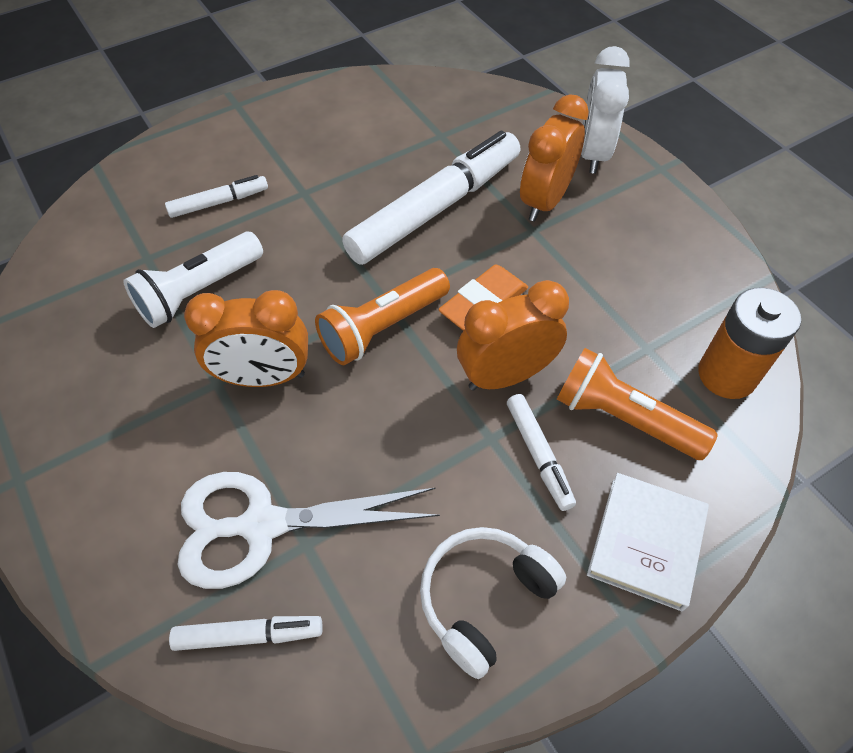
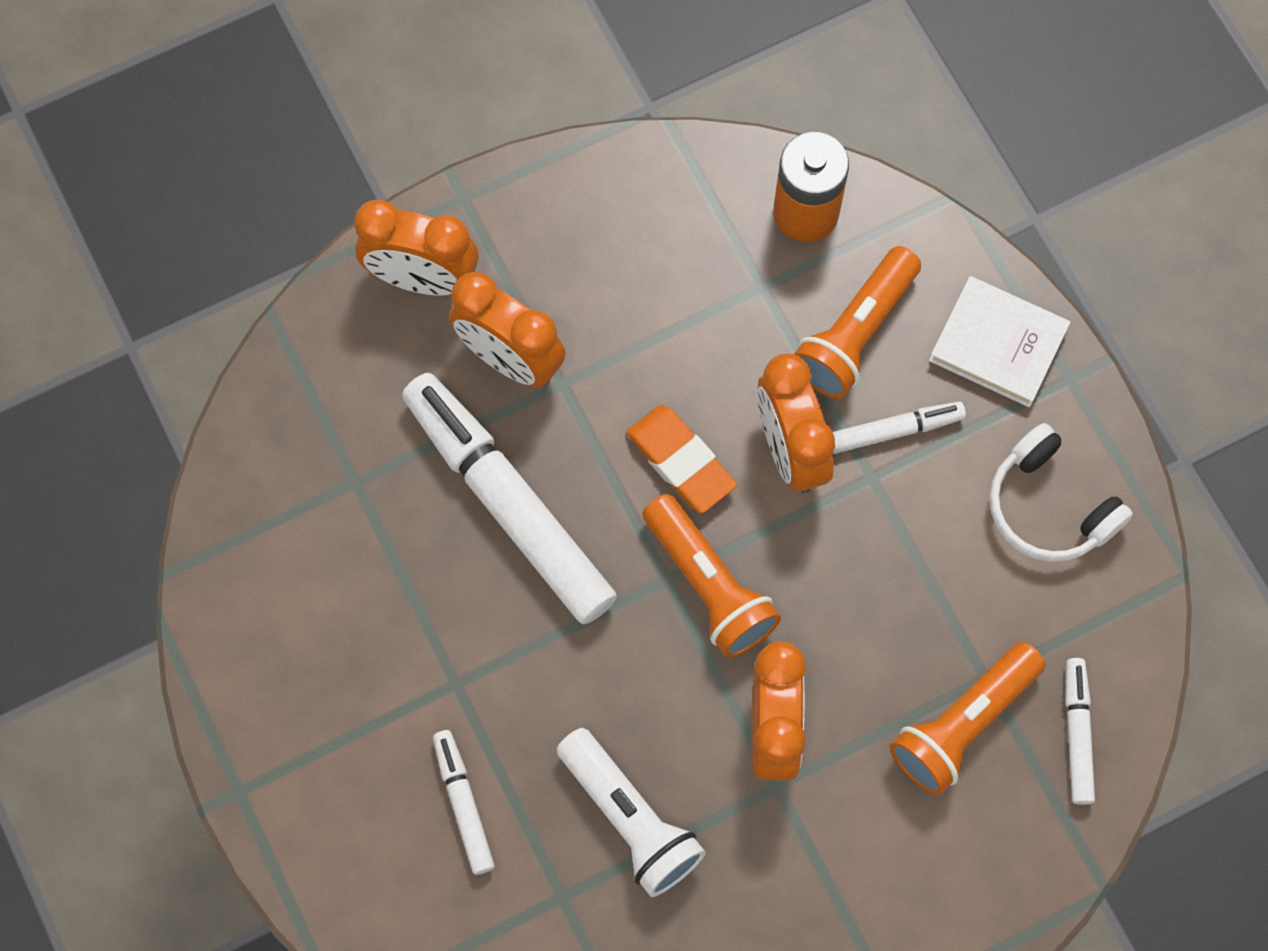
camera: 85 degrees left, 15 degrees up
white scissors [177,472,440,589] -> orange flashlight [890,642,1045,796]
white clock [581,46,629,174] -> orange clock [354,199,479,296]

